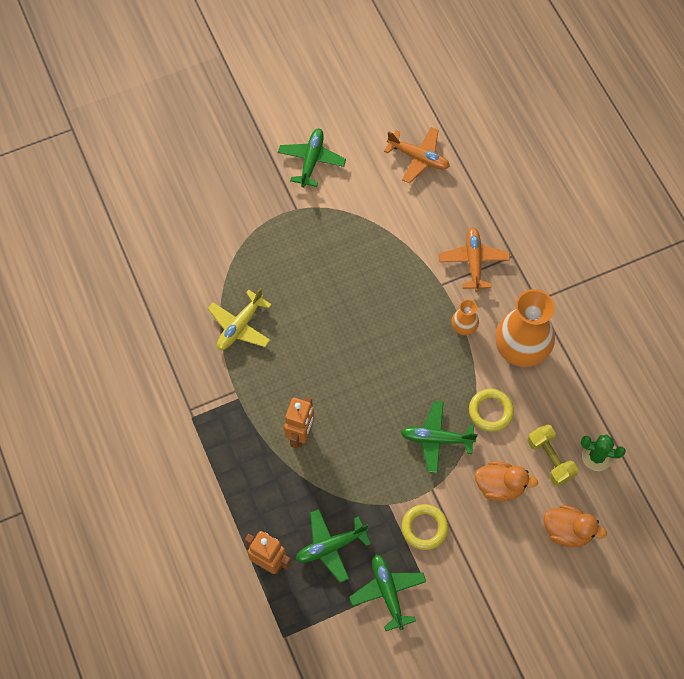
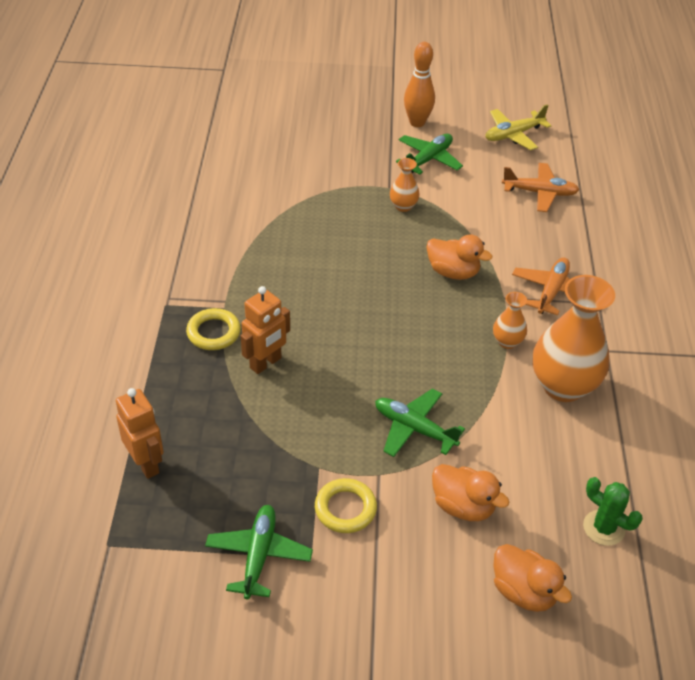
camera: 25 degrees right, 20 degrees down
yellow plane [208,288,272,350] -> yellow plane moved to [485,104,551,150]
green plane [296,509,371,583] -> none
orange plane [384,127,450,183] -> orange plane turned 45 degrees counterclockwise [502,163,579,212]
yellow ring [469,389,514,432] -> yellow ring moved to [186,308,241,350]
yellow dumbbell [527,425,578,486] -> none
none -> orange vase [390,158,420,212]
none -> orange bowling pin [404,42,435,127]
none -> orange duck [426,234,492,280]

